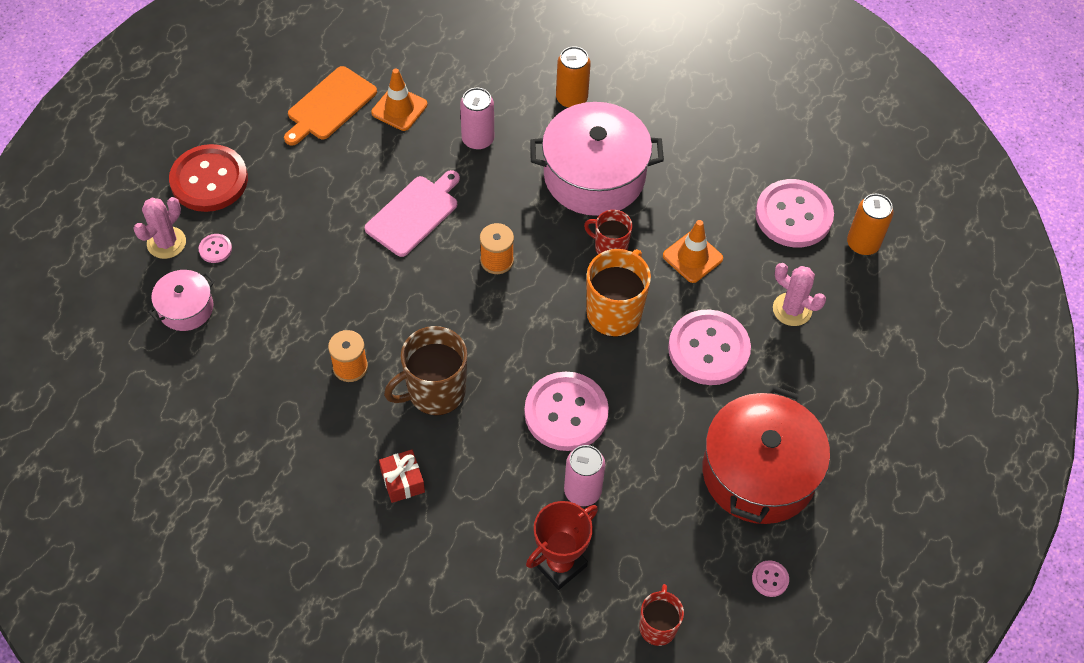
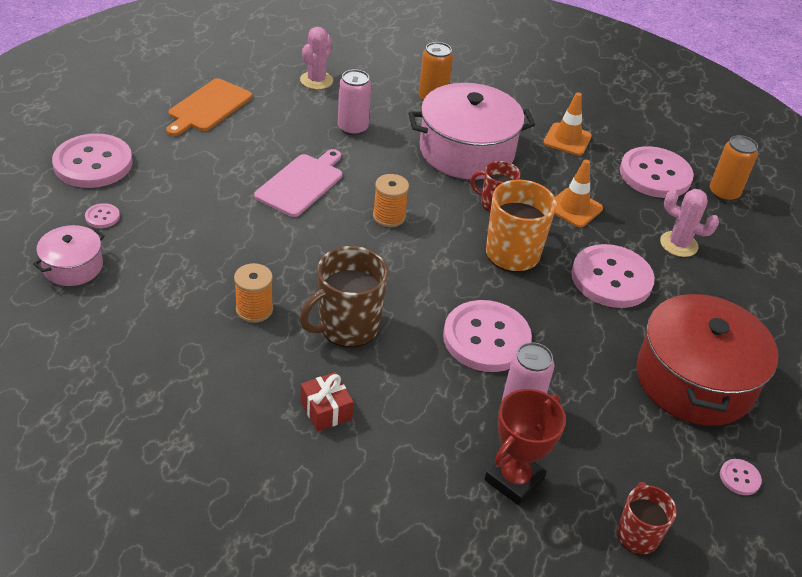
camera: 10 degrees left, 15 degrees down
pink cactus [133,197,186,259] -> pink cactus moved to [300,27,333,90]
red button [169,144,248,212] -> pink button [52,134,133,188]
orange traffic cone [371,68,427,131] -> orange traffic cone moved to [543,92,592,156]

